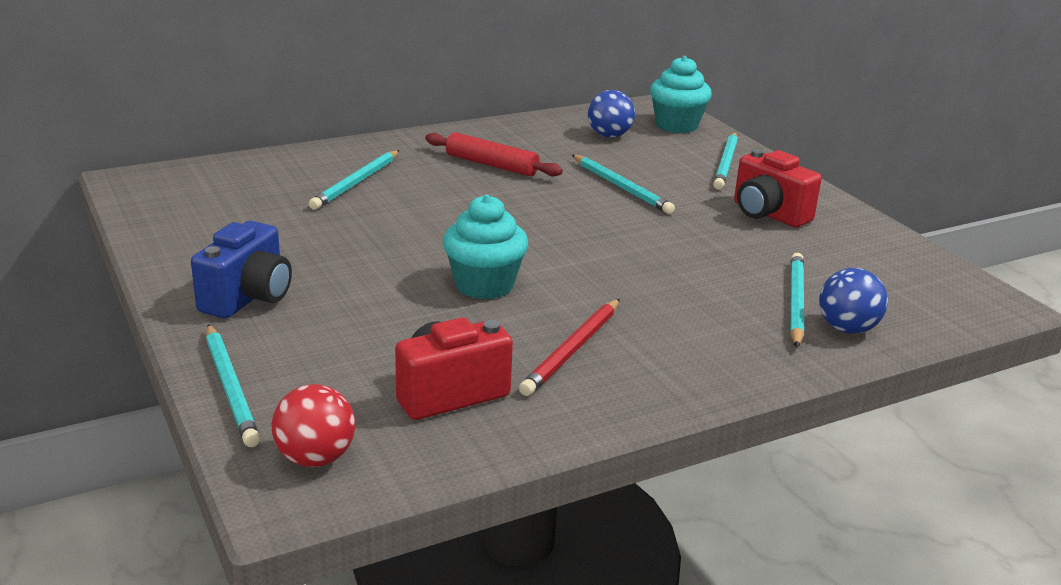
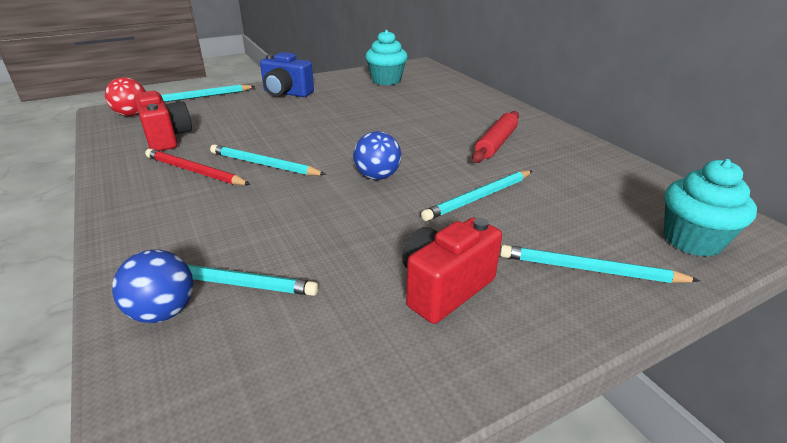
camera: 90 degrees right, 5 degrees up
turquoise pencil [309,150,400,210] -> turquoise pencil moved to [210,144,326,175]
turquoise cupcake [443,195,528,300] -> turquoise cupcake moved to [365,30,408,85]
blue ball [588,90,635,138] -> blue ball moved to [353,131,401,180]

